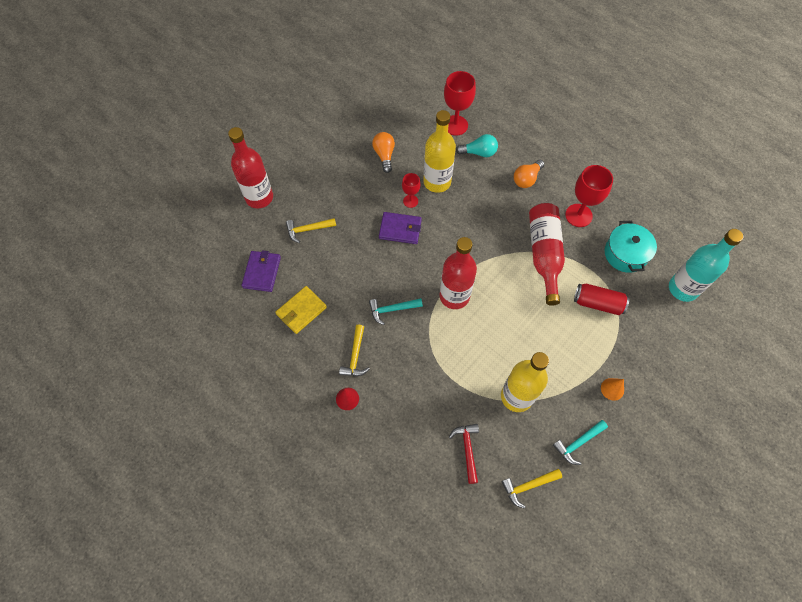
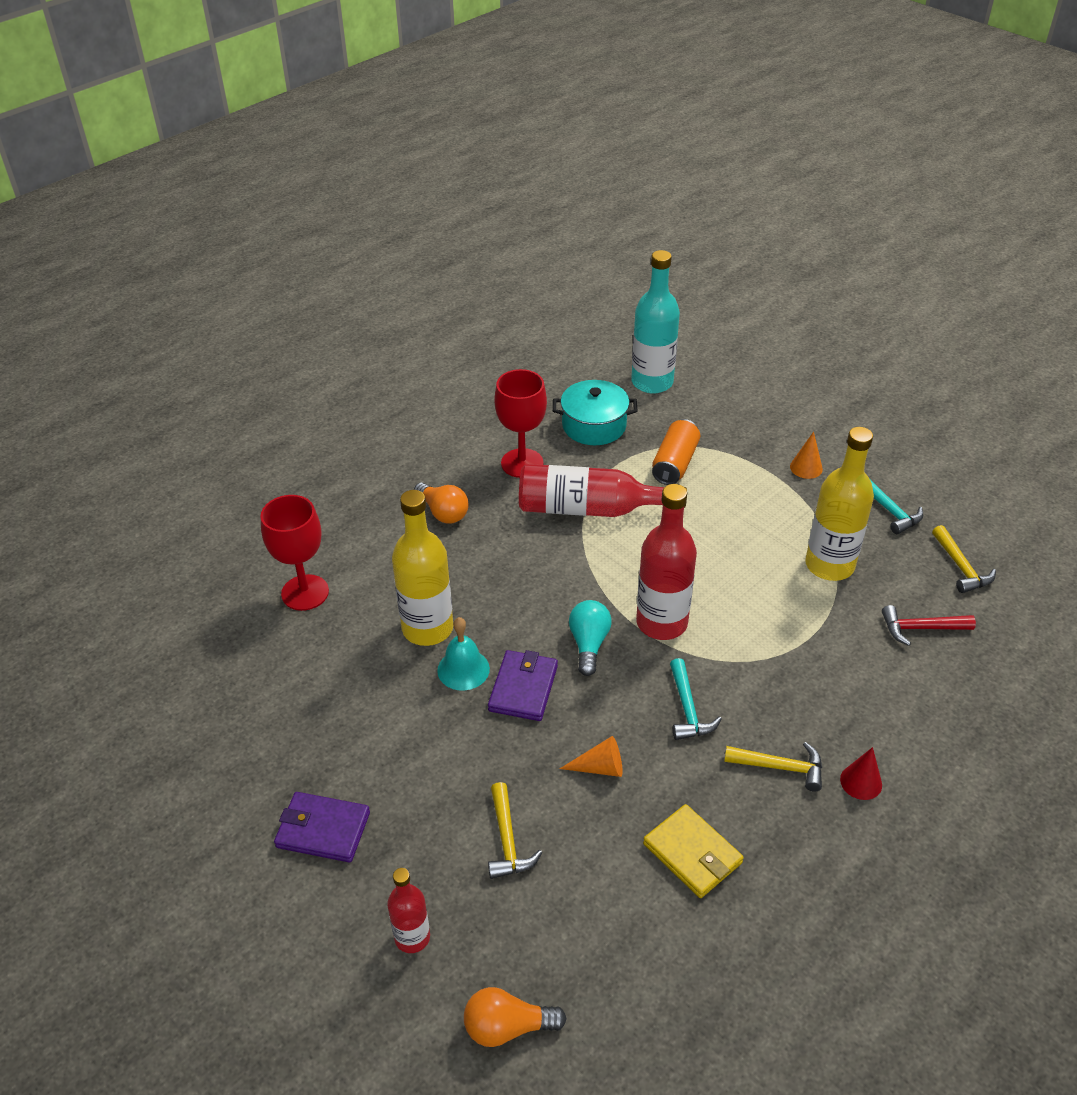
camera: 85 degrees left, 20 degrees down
red bottle [228,127,273,209] -> red bottle [387,868,430,953], size x0.56
purple wallet [242,250,281,292] -> purple wallet moved to [274,792,370,863]
orange light bulb [372,132,395,173] -> orange light bulb moved to [464,987,567,1047]
red goblet [402,173,421,208] -> turquoise bell [437,617,490,690]
turquoise light bulb [456,134,498,157] -> turquoise light bulb moved to [569,600,611,676]
red can [574,284,629,315] -> orange can [652,419,700,485]
none -> orange cone [560,736,623,777]

